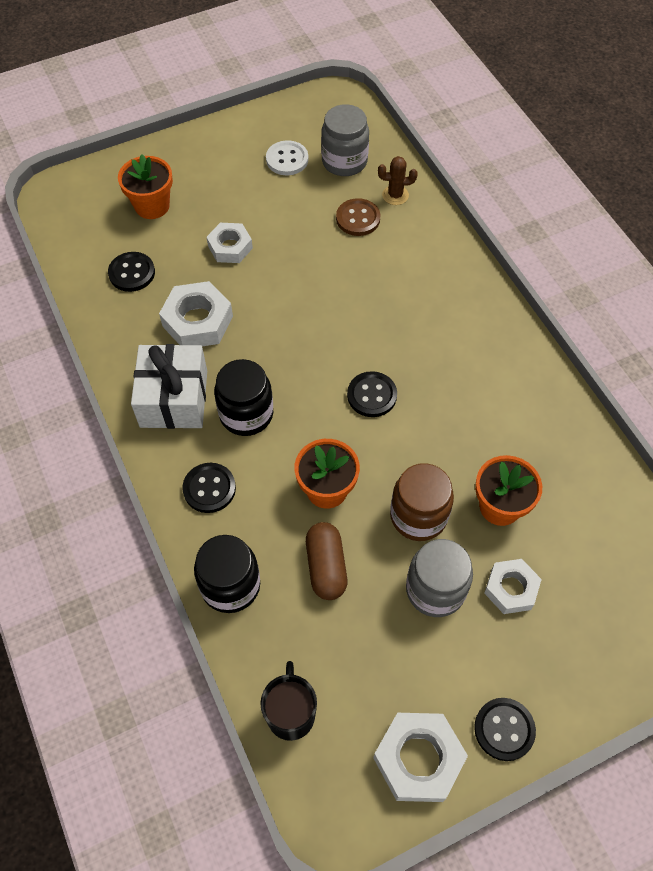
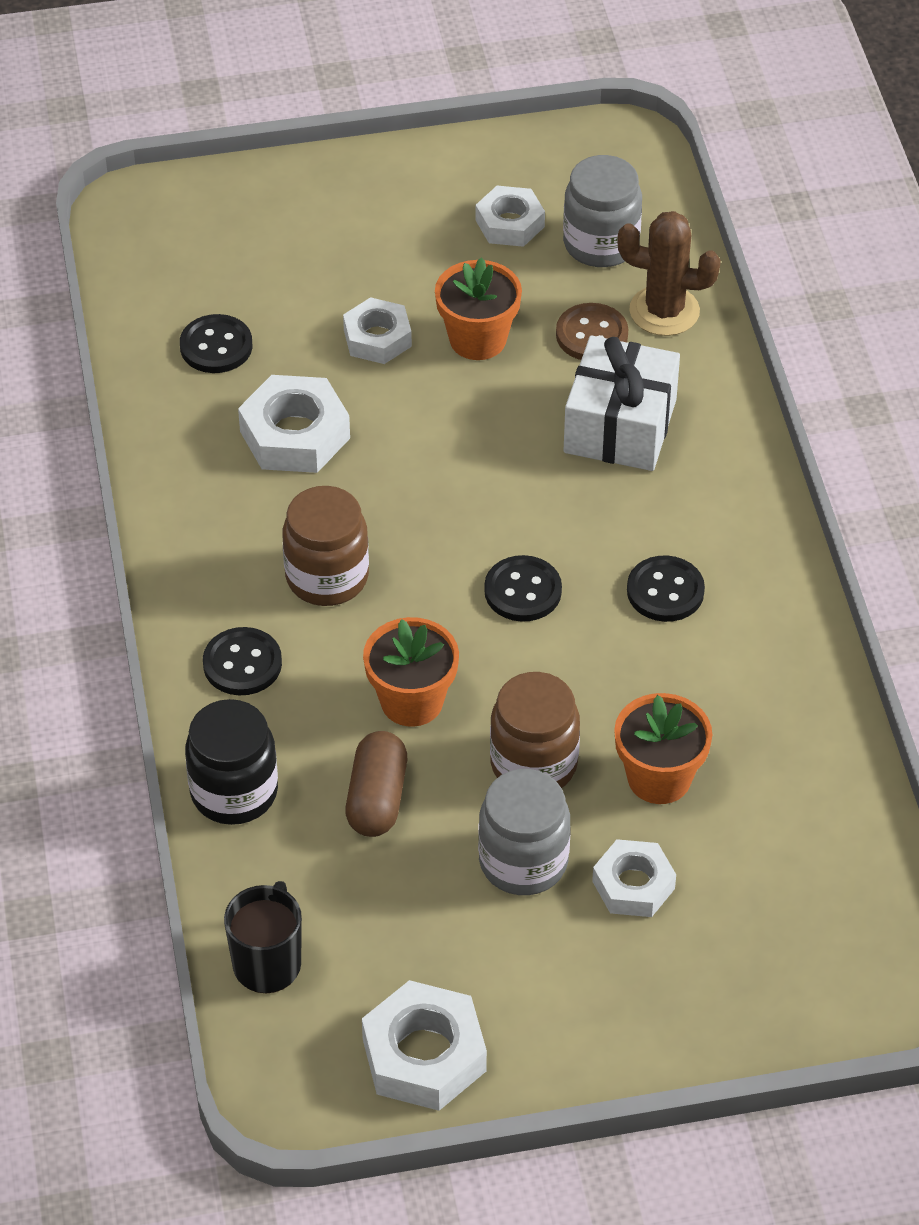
camera: 15 degrees right, 10 degrees down
orange flower pot [118,154,173,219] -> orange flower pot moved to [435,257,522,360]
white gift [131,344,207,429] -> white gift moved to [564,335,680,471]
black jar [214,359,273,436] -> brown jar [282,486,369,606]
white button [266,140,308,175] -> white nut [475,186,545,247]
brown cactus [378,156,418,205] -> brown cactus [617,211,721,336], size x1.60
black button [474,698,536,761] -> black button moved to [627,555,705,622]

